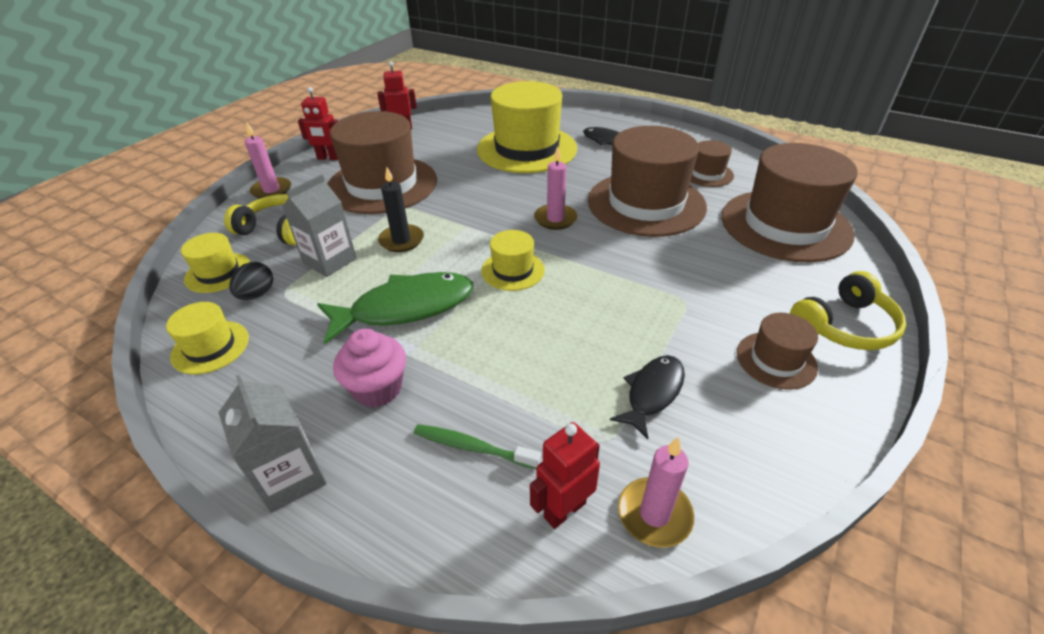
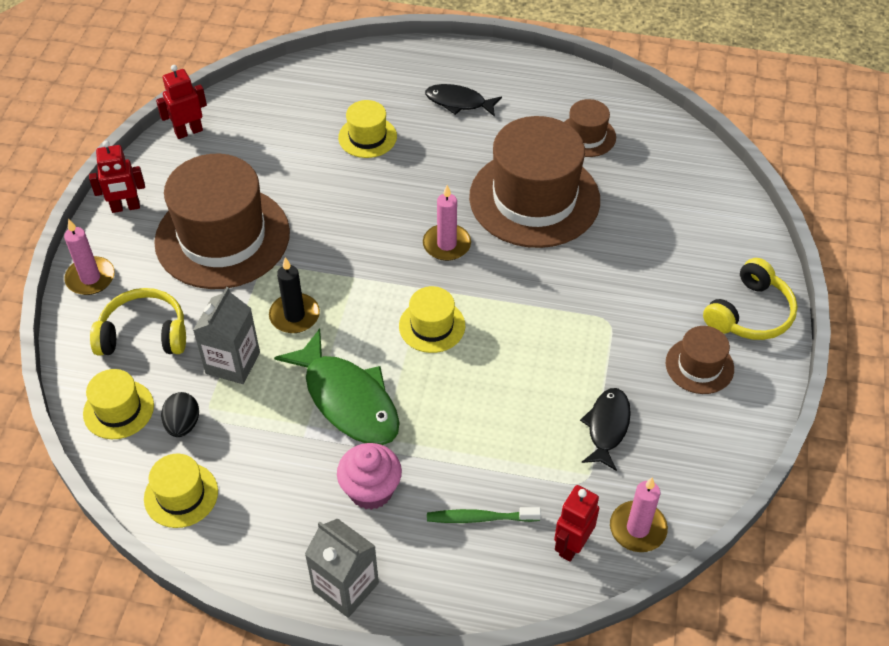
camera: 20 degrees left, 10 degrees up
green fish [317,272,473,344] -> green fish turned 90 degrees clockwise [274,329,400,445]
yellow hat [477,81,577,173] -> yellow hat [338,100,397,158], size x0.47
brown hat [722,143,858,263] -> none

